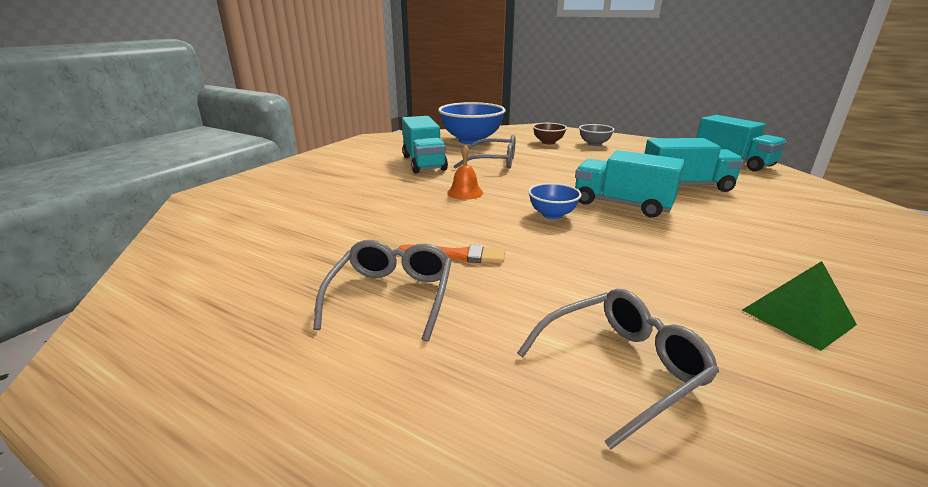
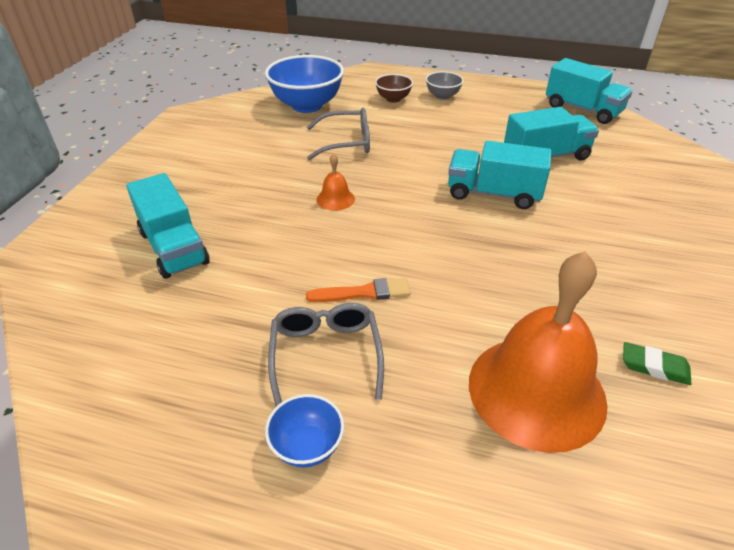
camera: 15 degrees left, 15 degrees up
turquoise truck [402,116,448,173] -> turquoise truck moved to [126,173,210,279]
grey glasses [517,289,719,450] -> orange bell [469,251,608,453]
blue bowl [528,183,582,219] -> blue bowl moved to [265,394,344,467]
green pyramid [742,261,857,351] -> none
none -> green eraser [623,342,691,385]

